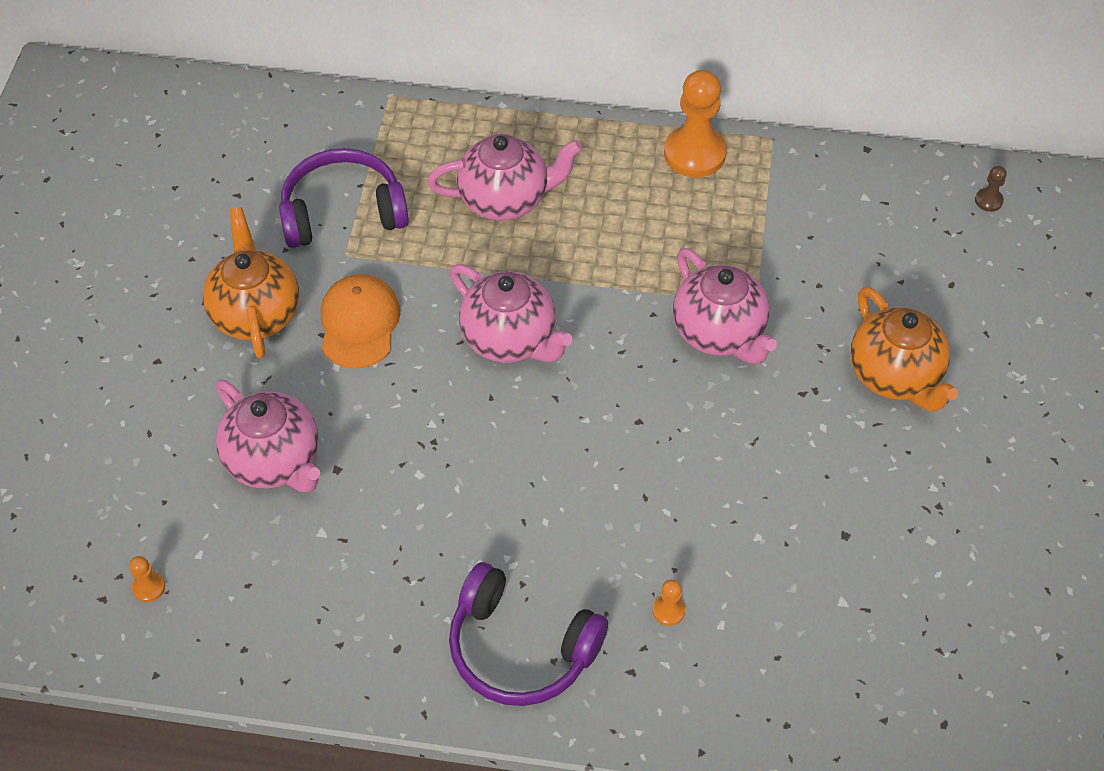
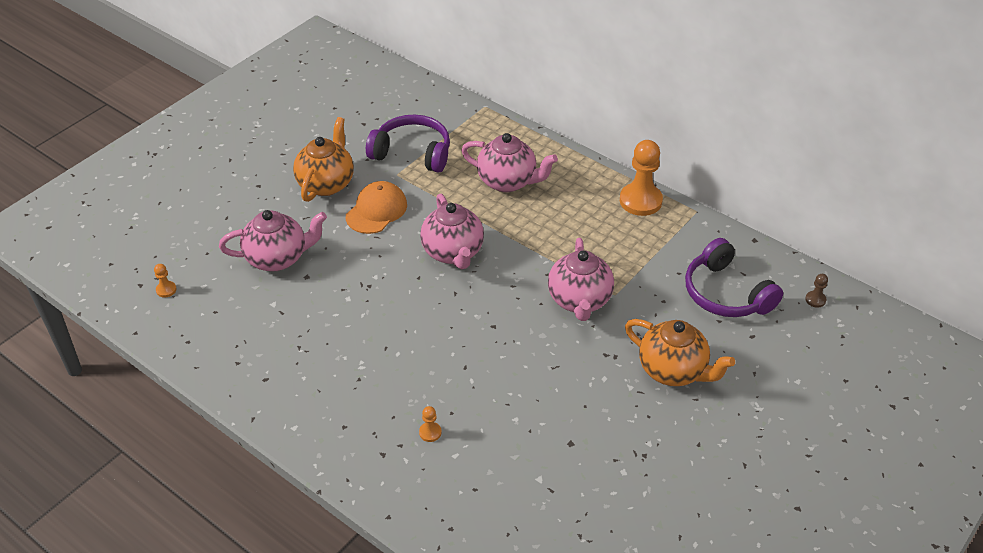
camera: 30 degrees right, 10 degrees down
pink teapot [216,380,320,492] -> pink teapot turned 90 degrees counterclockwise [219,210,327,271]
purple headphones [449,562,608,706] -> purple headphones moved to [685,238,783,317]
orange teapot [850,287,958,412] -> orange teapot turned 60 degrees counterclockwise [625,319,735,386]

